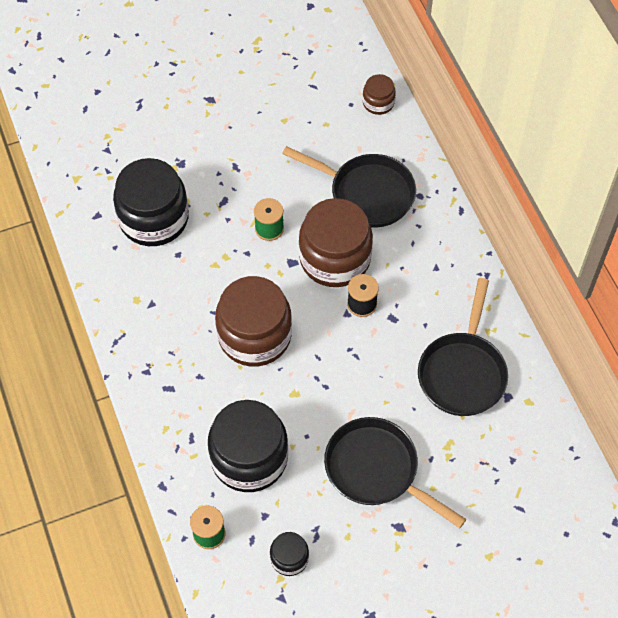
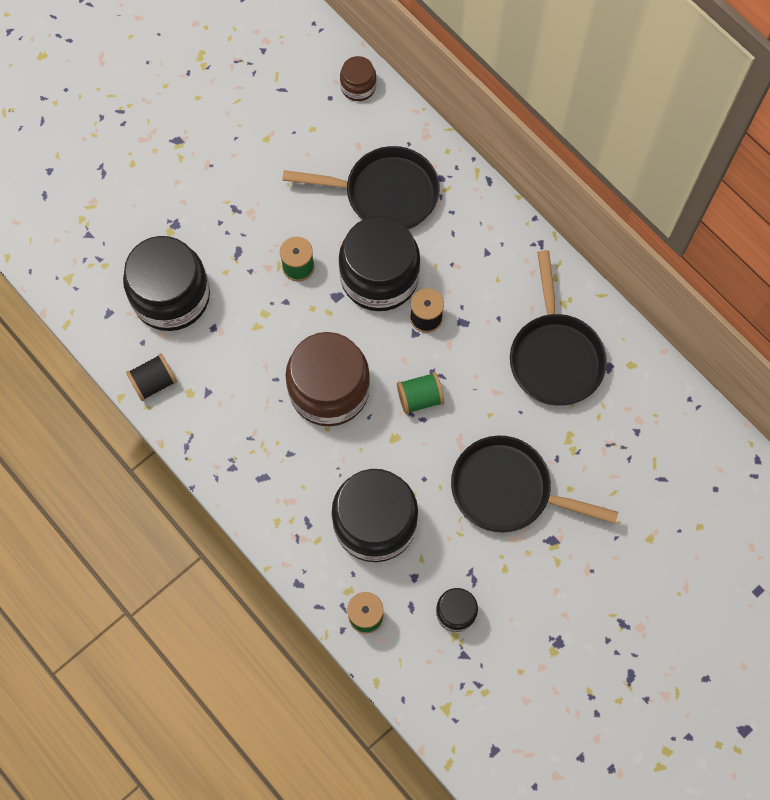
camera: 20 degrees left, 10 degrees up
brown jar [299,198,373,287] -> black jar [339,216,420,311]
none -> black spool [126,354,177,401]
none -> green spool [397,372,444,414]

